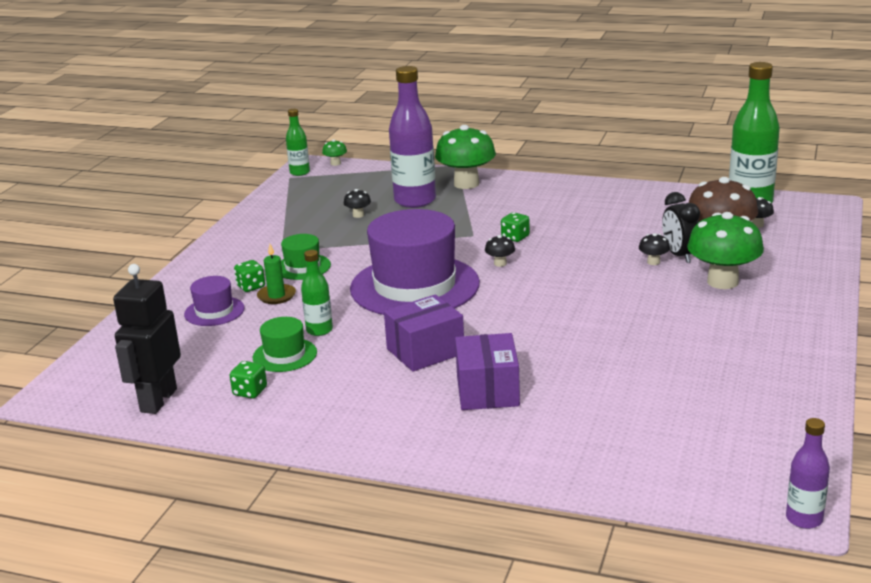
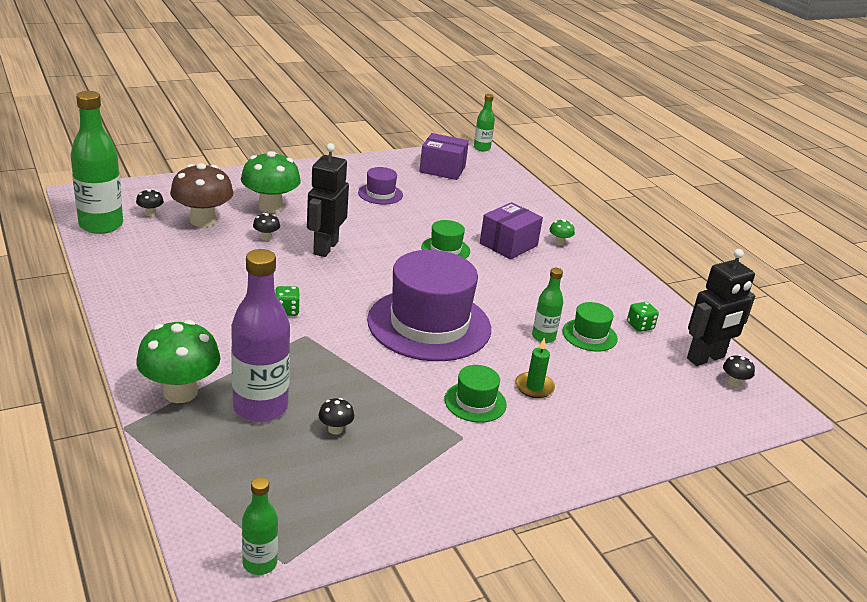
camera: 140 degrees left, 5 degrees up
purple hat [184,276,245,326] -> purple hat moved to [358,167,403,204]
green dice [234,260,265,292] -> none
green mushroom [322,139,347,166] -> green mushroom moved to [549,219,575,246]
purple box [384,294,464,372] -> purple box moved to [419,133,469,180]
black mushroom [485,235,515,267] -> black mushroom moved to [723,355,755,387]
black clock [662,192,700,263] -> none
purple bottle [786,418,830,529] -> green bottle [474,94,495,151]
none -> black robot [307,143,349,257]
none -> green hat [421,220,470,259]

